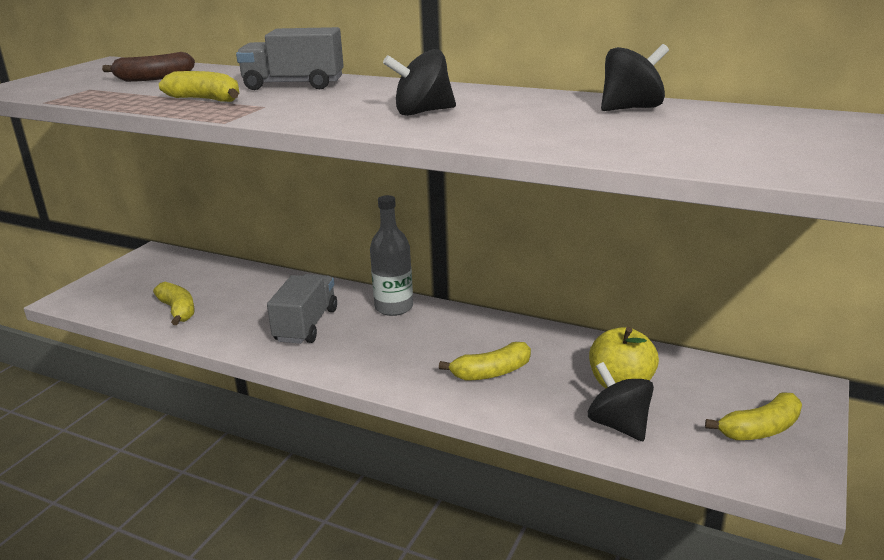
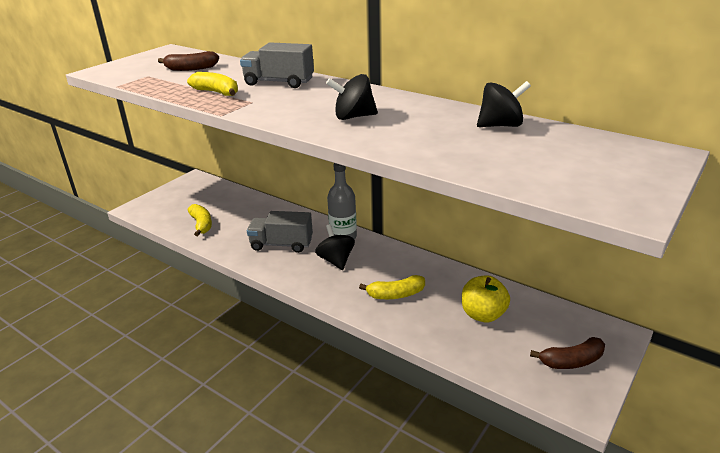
camera: 10 degrees right, 5 degrees up
grey truck [267,274,337,344] -> grey truck turned 105 degrees counterclockwise [247,211,313,253]
black spinning top [588,362,654,442] -> black spinning top moved to [315,224,355,270]
yellow banana [705,392,802,440] -> brown banana [530,337,605,369]

